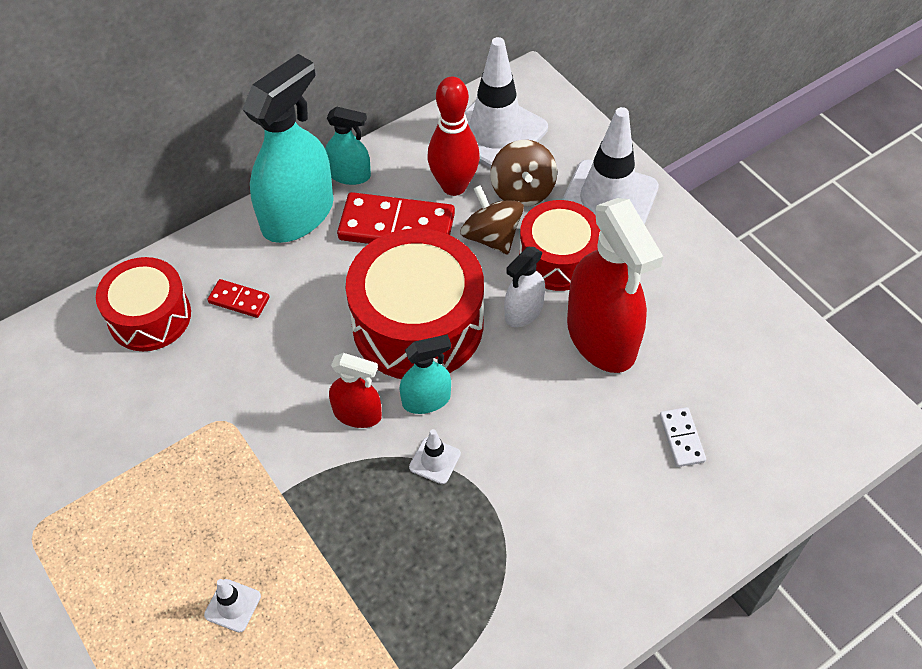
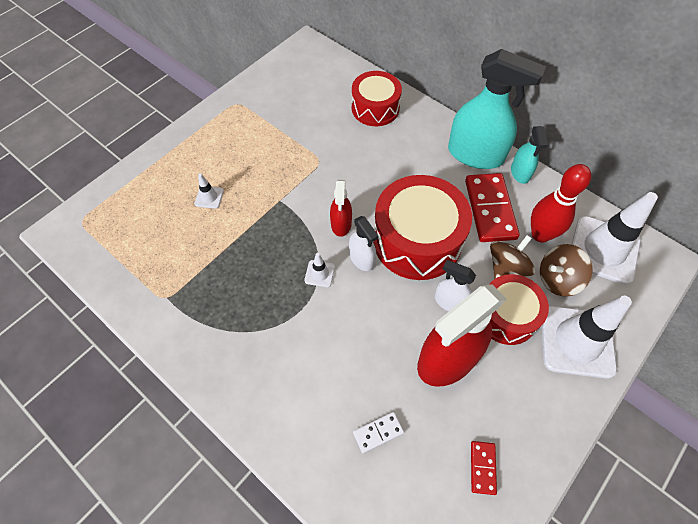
camera: 75 degrees right, 5 degrees up
red domino [207,279,269,318] -> red domino moved to [471,441,497,495]
turquoise spray bottle [400,334,451,414] -> white spray bottle [349,216,378,271]

